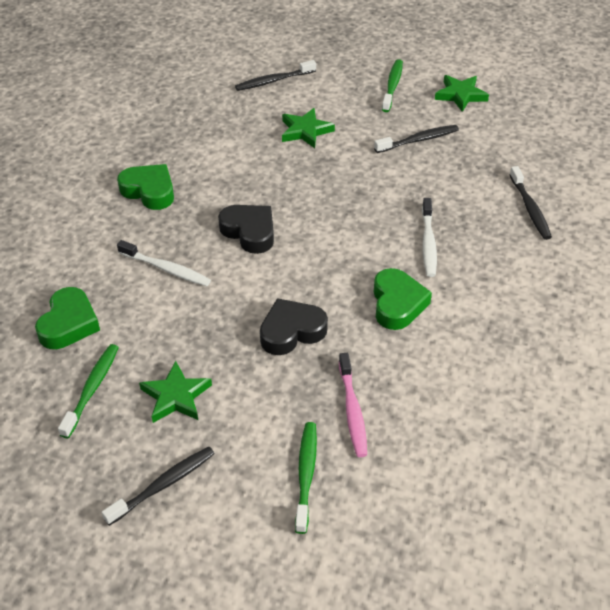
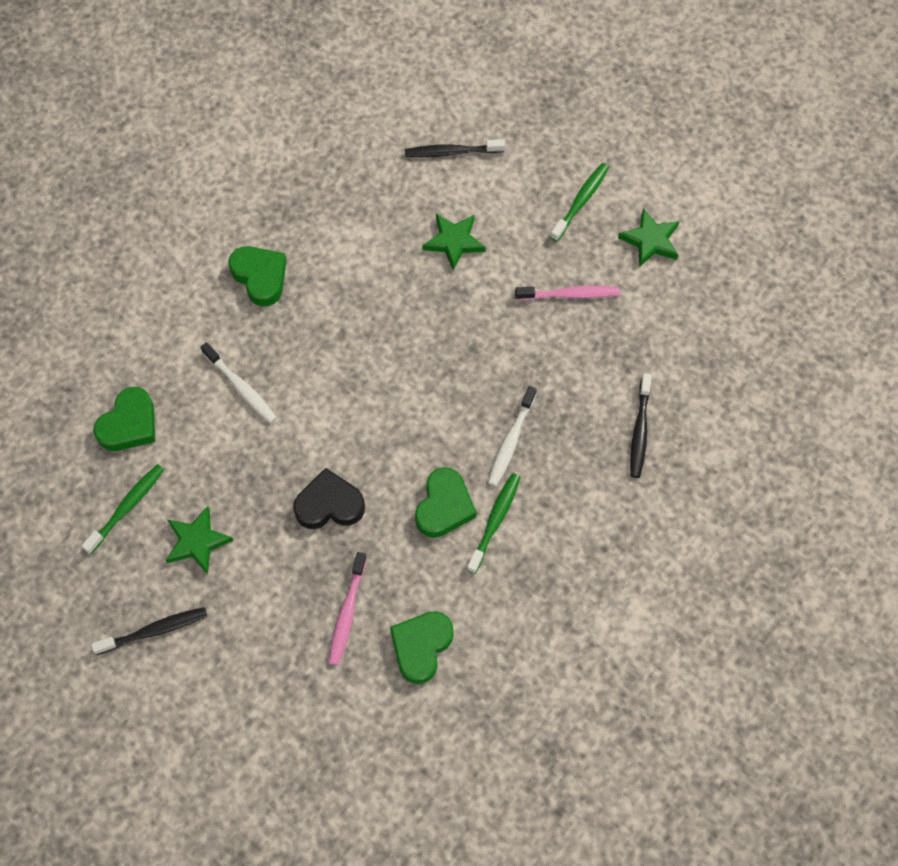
camera: 20 degrees right, 20 degrees up
black heart [218,205,274,254] -> none
green toothbrush [295,422,317,534] -> green toothbrush moved to [467,473,521,574]
black toothbrush [374,125,459,153] -> pink toothbrush [515,286,620,300]
none -> green heart [390,611,454,684]

